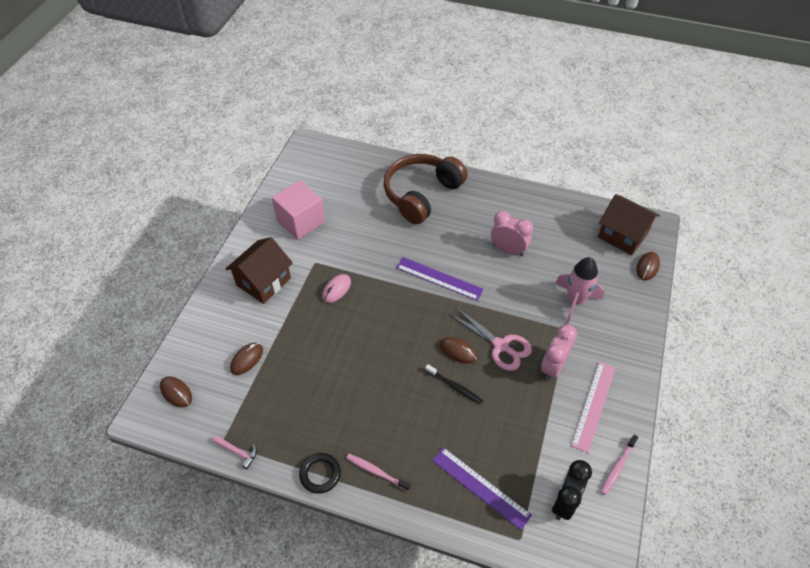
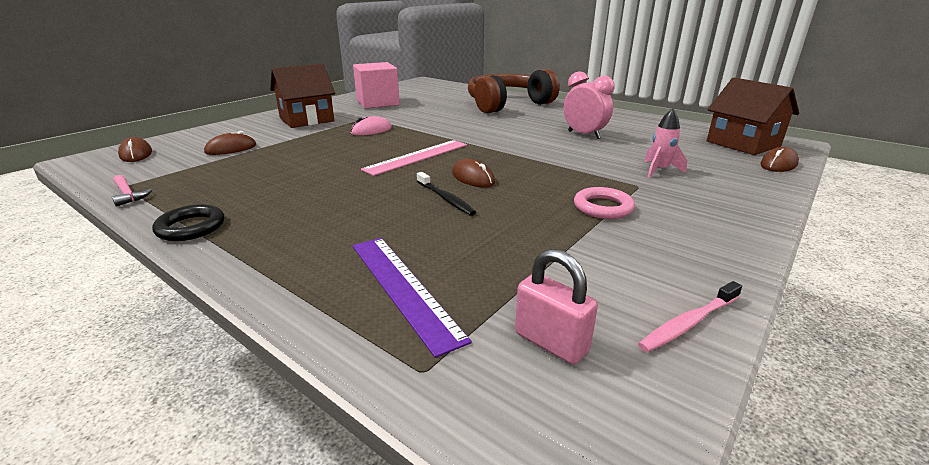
camera: 20 degrees right, 25 degrees down
pink toothbrush [346,454,411,491] -> none
purple ruler [396,257,484,301] -> none
pink scissors [451,307,532,371] -> none
pink clock [541,324,577,381] -> pink ring [574,187,635,219]
black clock [552,460,592,520] -> pink padlock [515,249,598,365]
pink rocket [555,257,604,323] -> pink rocket [644,109,687,178], size x0.62
pink ruler [571,362,616,453] -> pink ruler moved to [361,140,467,176]

